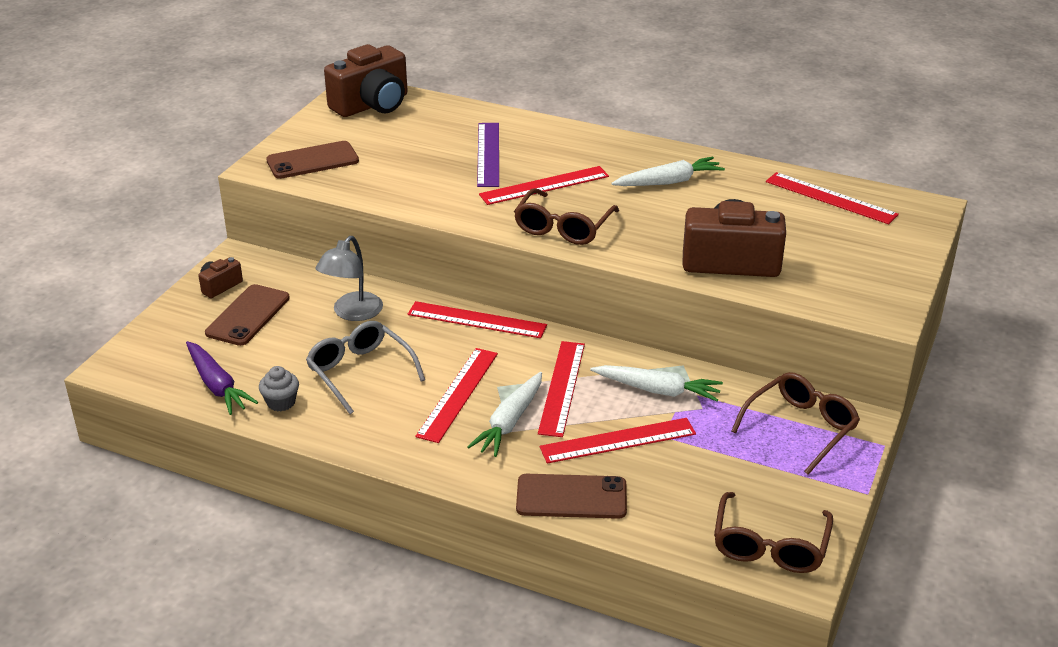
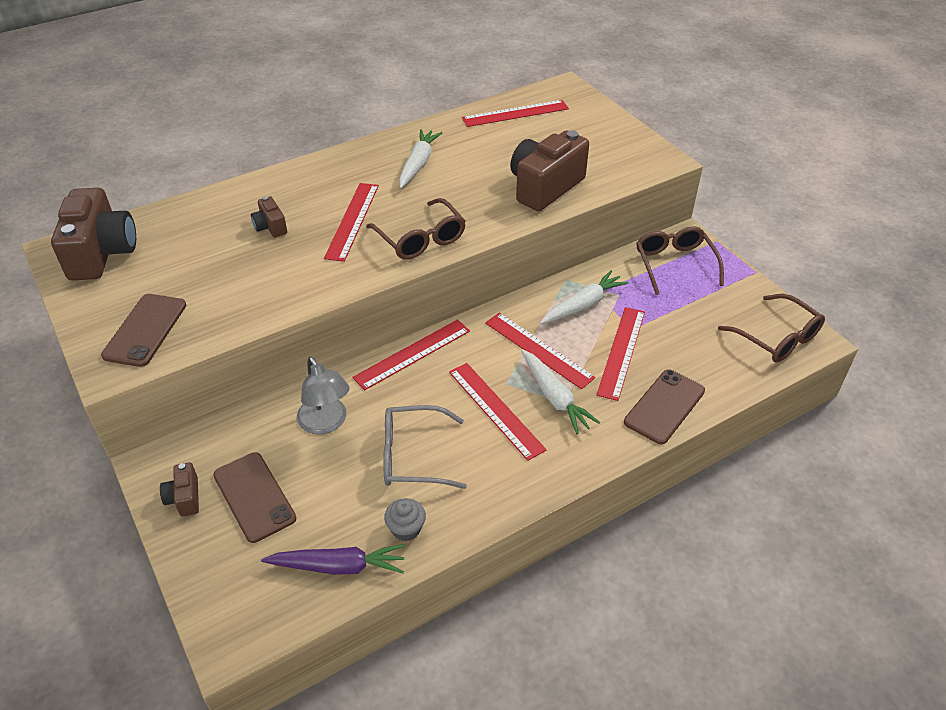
camera: 55 degrees left, 10 degrees up
purple ruler [477,123,499,187] -> brown camera [251,196,287,237]

